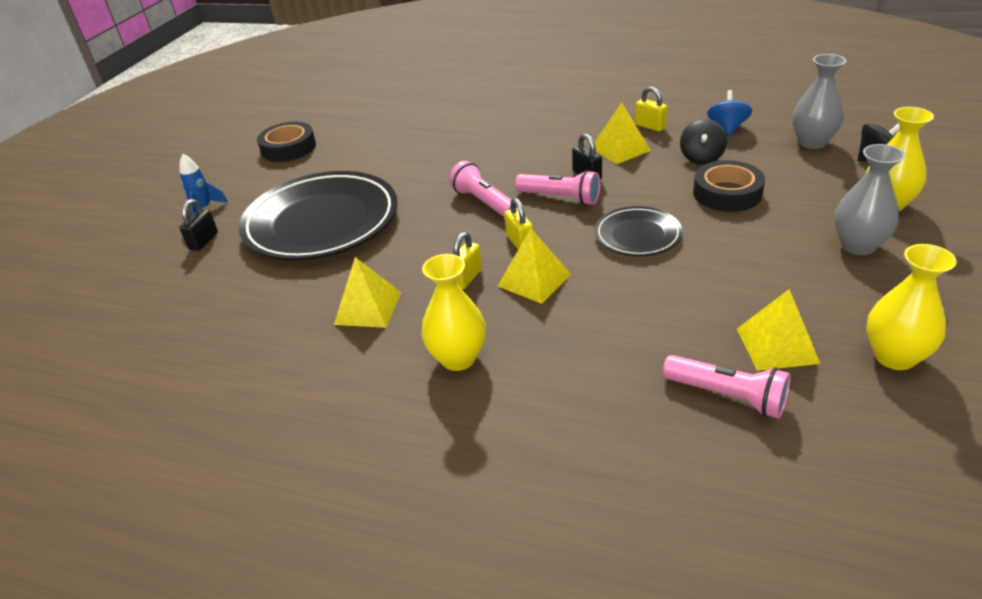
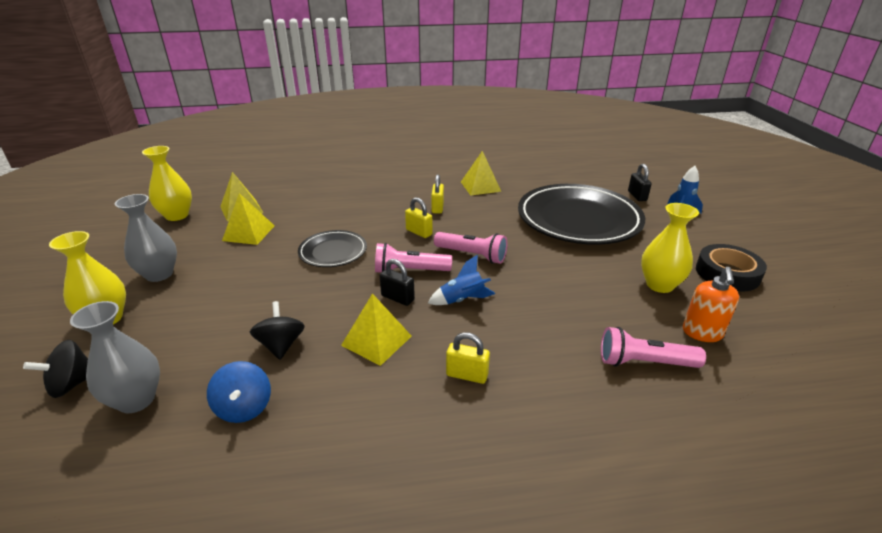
camera: 150 degrees right, 5 degrees down
yellow vase [422,254,486,371] -> yellow vase moved to [641,203,699,293]
yellow pyramid [498,228,571,304] -> yellow pyramid moved to [222,193,275,245]
yellow padlock [635,87,667,131] -> yellow padlock moved to [446,332,490,384]
pink flashlight [663,355,791,418] -> pink flashlight moved to [601,327,706,368]
black tape [693,160,765,212] -> none
none -> blue rocket [428,255,495,305]
none -> orange soap dispenser [683,267,739,342]

